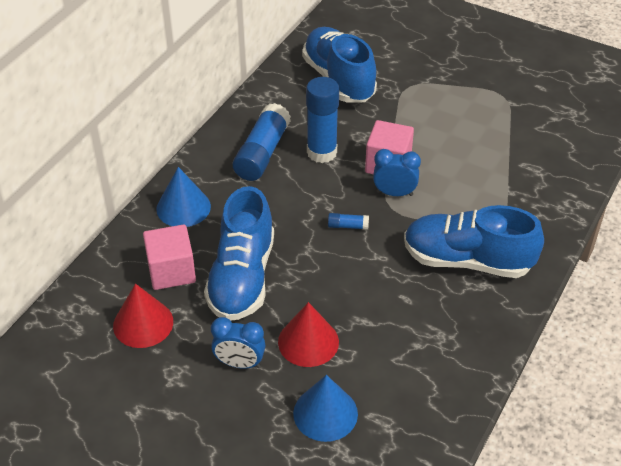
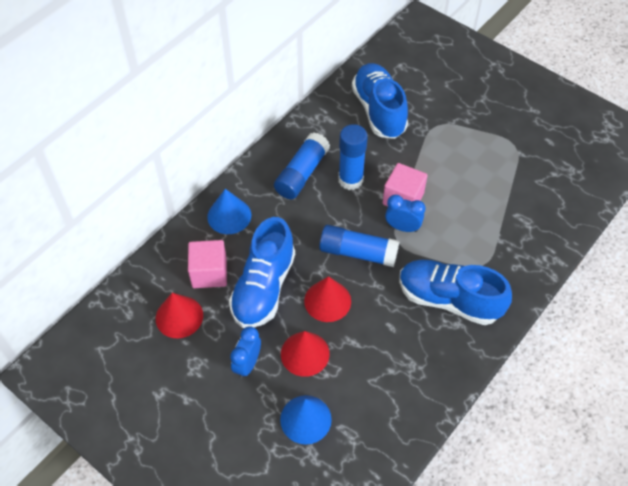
camera: 10 degrees right, 10 degrees up
blue clock [211,317,266,369] -> blue clock turned 90 degrees clockwise [230,327,261,379]
blue glue stick [328,213,369,230] -> blue glue stick [319,225,400,267], size x2.28
none -> red cone [304,276,351,322]

